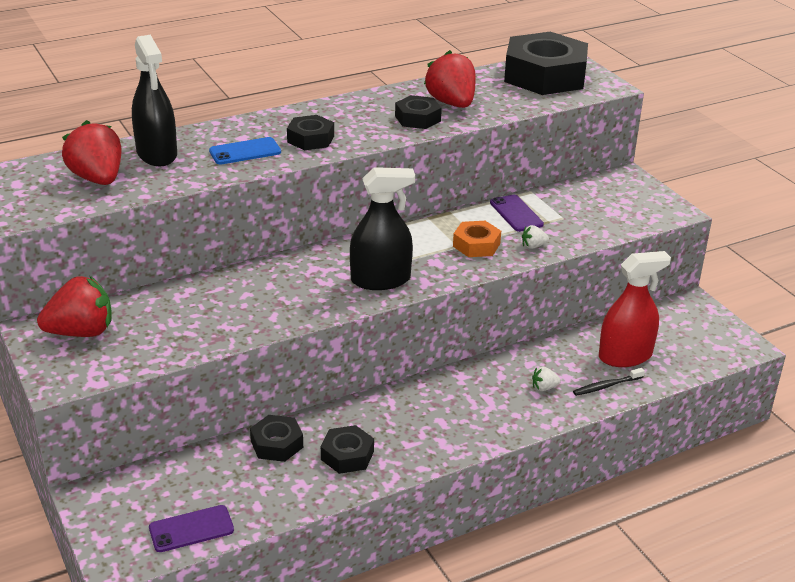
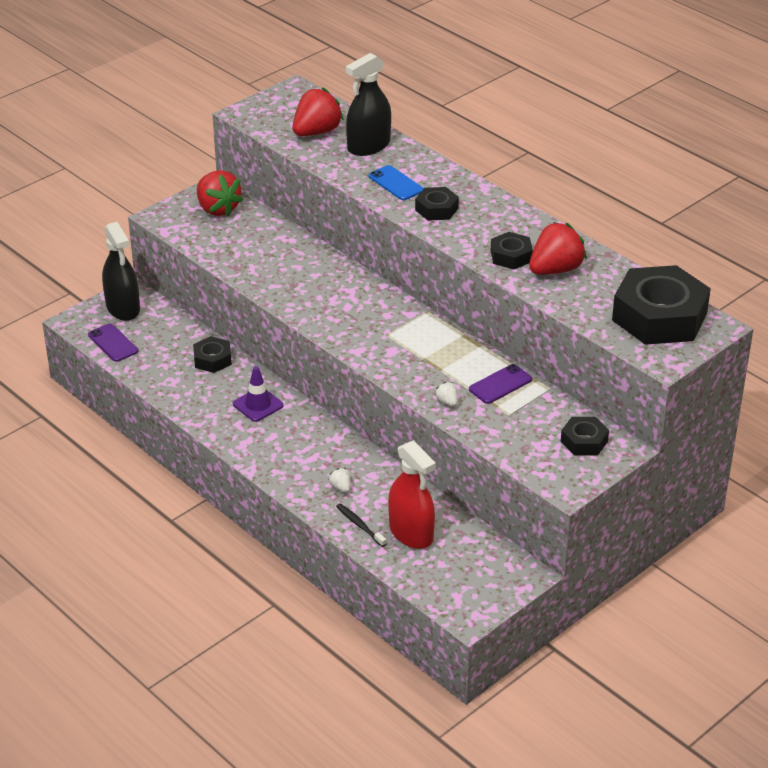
camera: 75 degrees right, 5 degrees up
black nut [321,425,374,474] -> black nut moved to [561,417,609,455]
black spray bottle [350,167,415,290] -> black spray bottle moved to [102,222,140,321]
orange nut [453,221,501,257] -> none
none -> purple traffic cone [233,366,283,422]

